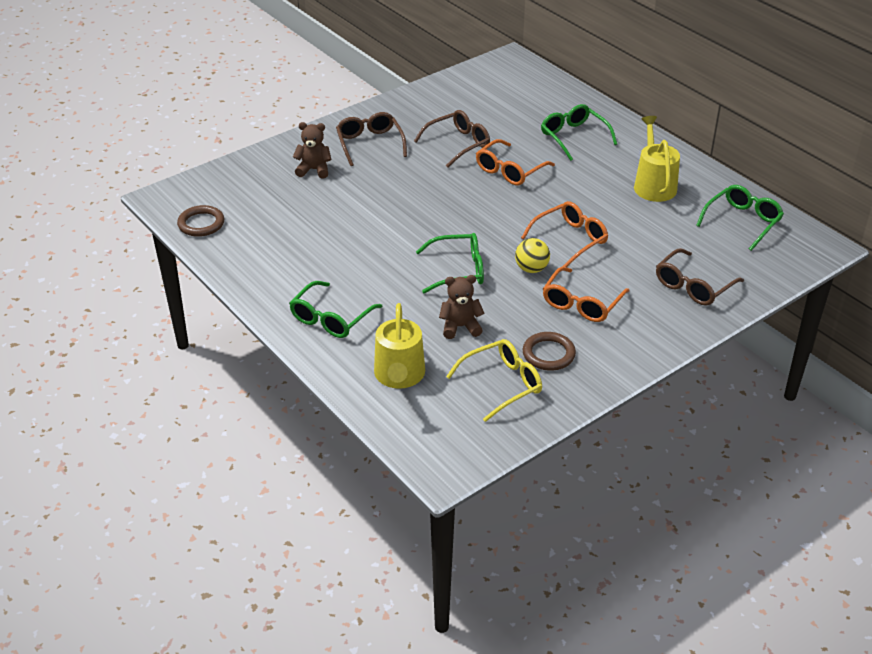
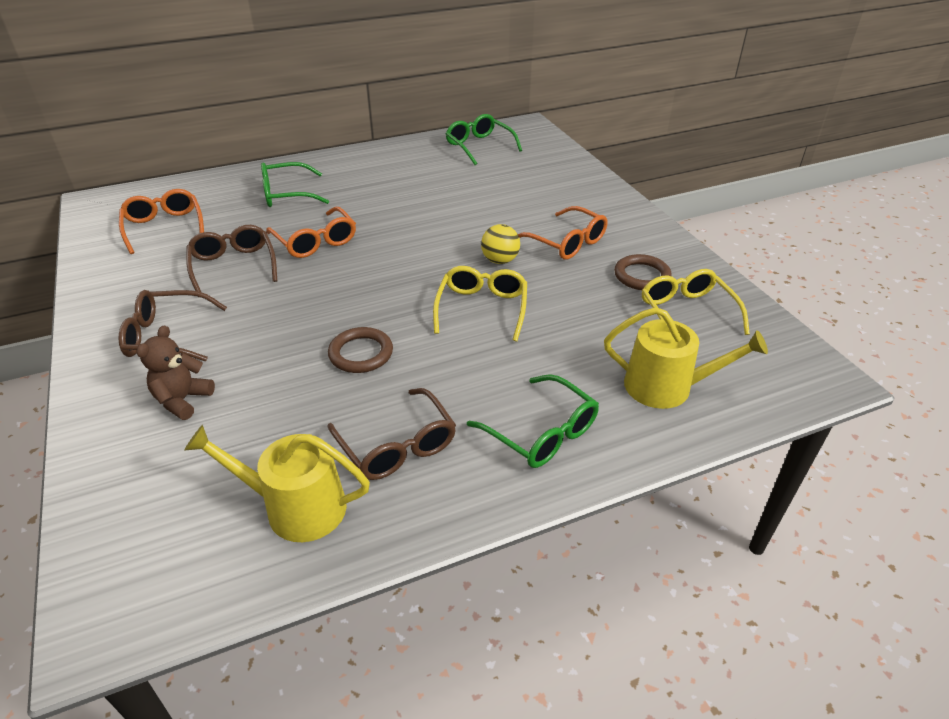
camera: 75 degrees left, 0 degrees up
brown ring [177,205,225,237] -> brown ring moved to [328,327,393,373]
green glasses [416,233,484,294] -> yellow glasses [433,266,527,341]
brown teddy bear [439,275,485,339] -> none
orange glasses [521,201,608,267] -> orange glasses moved to [119,189,204,254]
yellow watering can [634,116,680,202] -> yellow watering can moved to [184,425,370,542]
brown glasses [656,248,744,306] -> brown glasses moved to [327,388,456,480]

